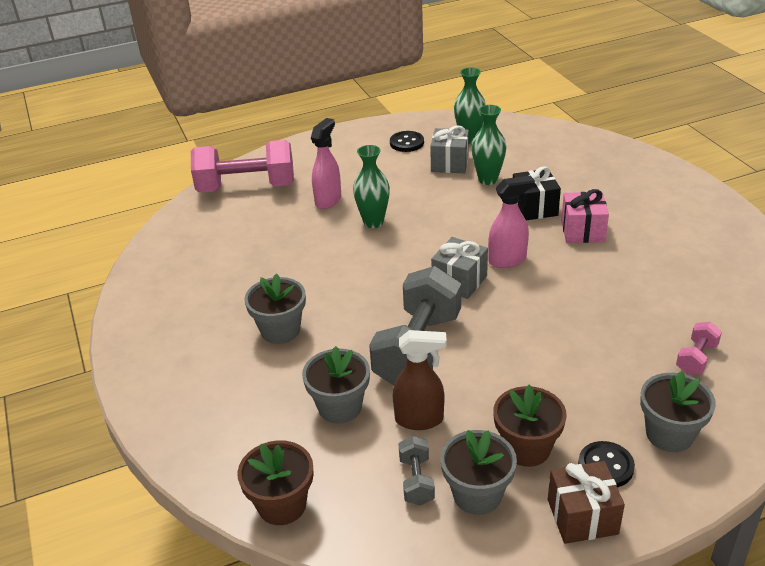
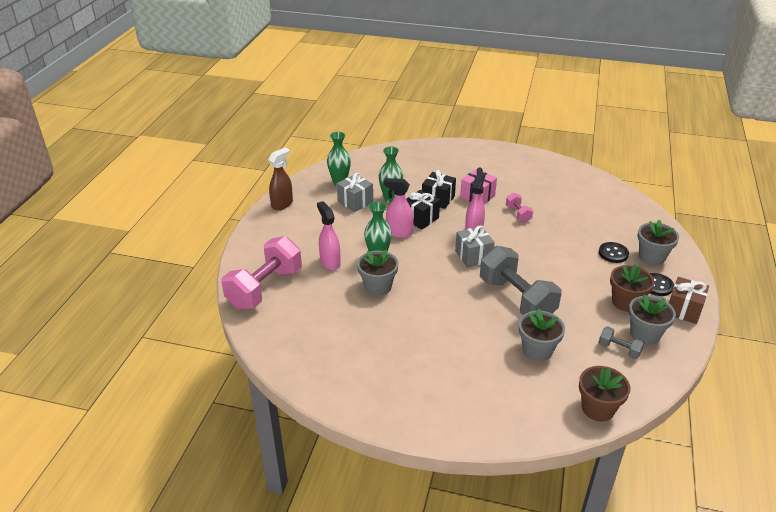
camera: 55 degrees left, 0 degrees up
grey flower pot [245,273,306,344] -> grey flower pot moved to [357,250,399,296]
black button [390,131,424,152] -> black button moved to [599,242,629,263]
brown spray bottle [393,330,447,430] -> brown spray bottle moved to [268,148,293,210]
pink dumbbell [676,322,722,375] -> pink dumbbell moved to [506,193,533,222]
none -> pink spray bottle [384,178,414,238]
none -> black gift [406,190,440,230]

